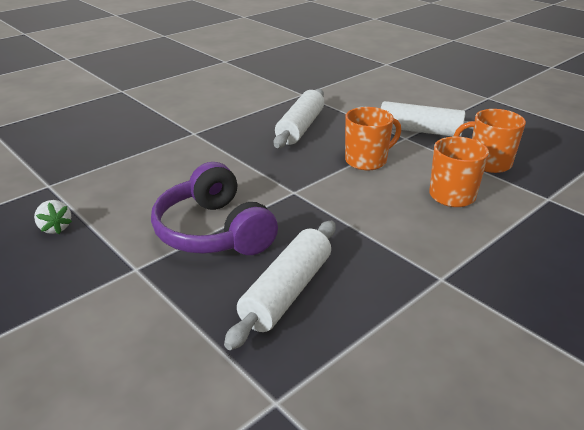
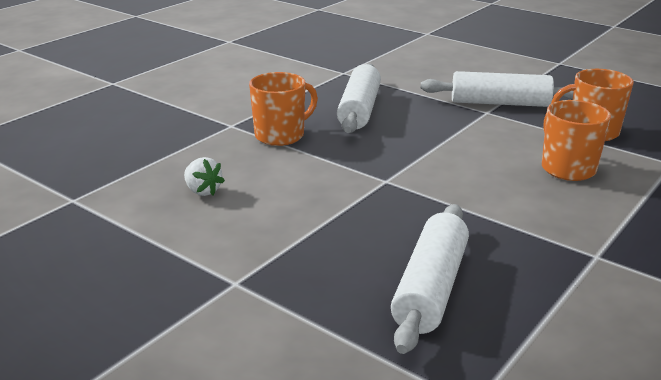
camera: 10 degrees left, 5 degrees down
white strawberry [34,200,72,234] -> white strawberry moved to [184,157,225,196]
purple headphones [151,162,278,255] -> none
orange mug [345,107,401,171] -> orange mug moved to [249,72,318,146]

